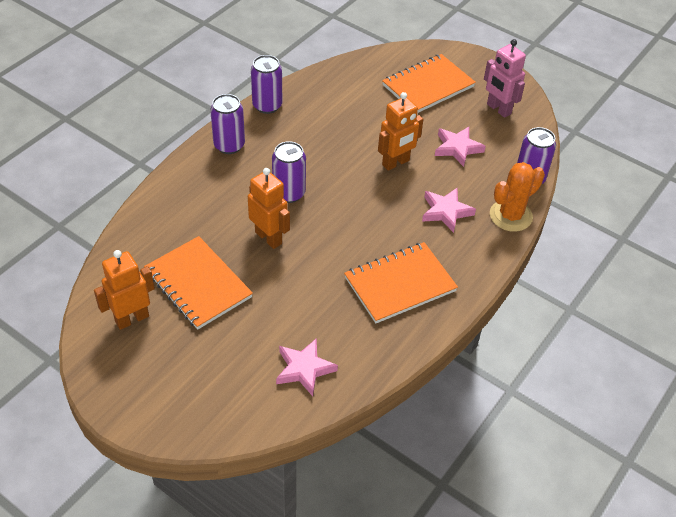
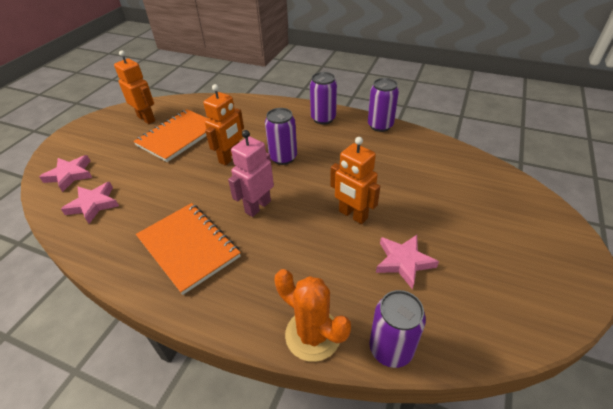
camera: 80 degrees right, 5 degrees down
orange notebook [382,54,476,113] -> none
pink star [422,188,476,233] -> pink star moved to [39,155,92,192]
pink robot [484,39,526,118] -> pink robot moved to [228,130,274,217]

